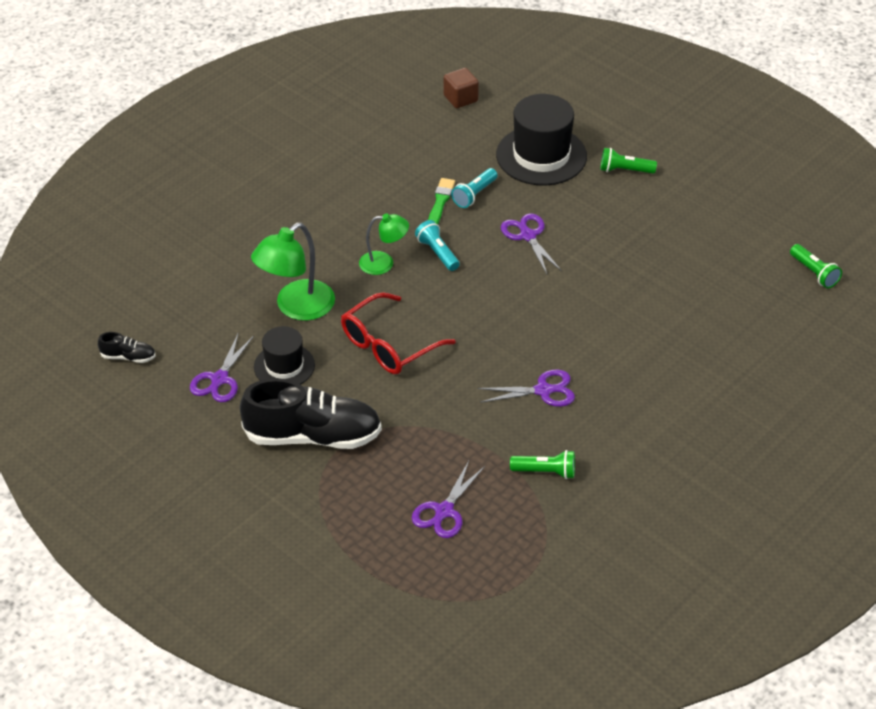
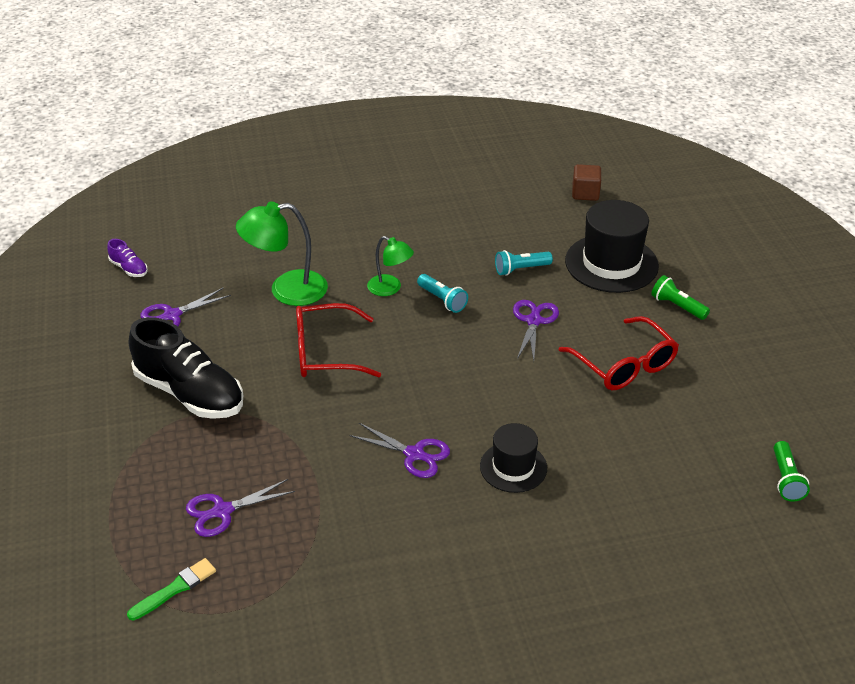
camera: 35 degrees right, 5 degrees down
black shoe [98,332,156,363] -> purple shoe [107,239,148,277]
black hat [254,326,315,385] -> black hat moved to [480,423,547,493]
turquoise flashlight [415,220,460,271] -> turquoise flashlight turned 135 degrees clockwise [417,274,468,313]
green brush [428,178,455,224] -> green brush moved to [127,558,216,621]
green flashlight [510,450,575,479] -> none
none -> red glasses [559,316,679,390]

